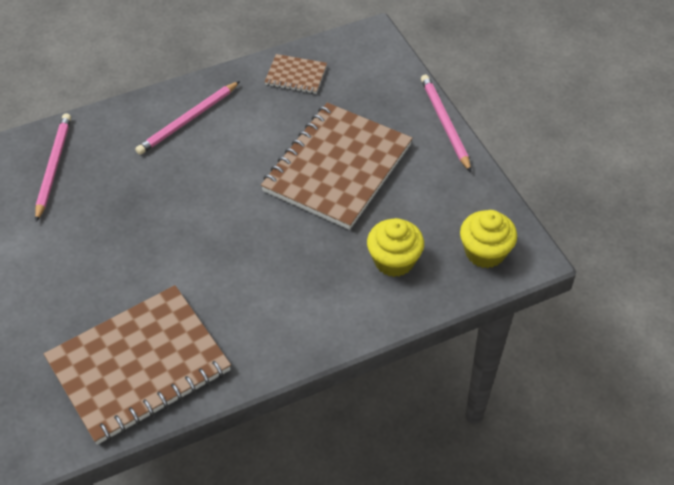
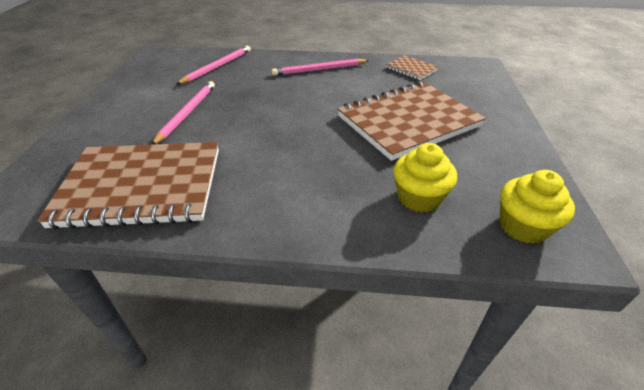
camera: 30 degrees right, 10 degrees down
pink pencil [421,75,471,172] -> pink pencil moved to [152,81,215,145]

